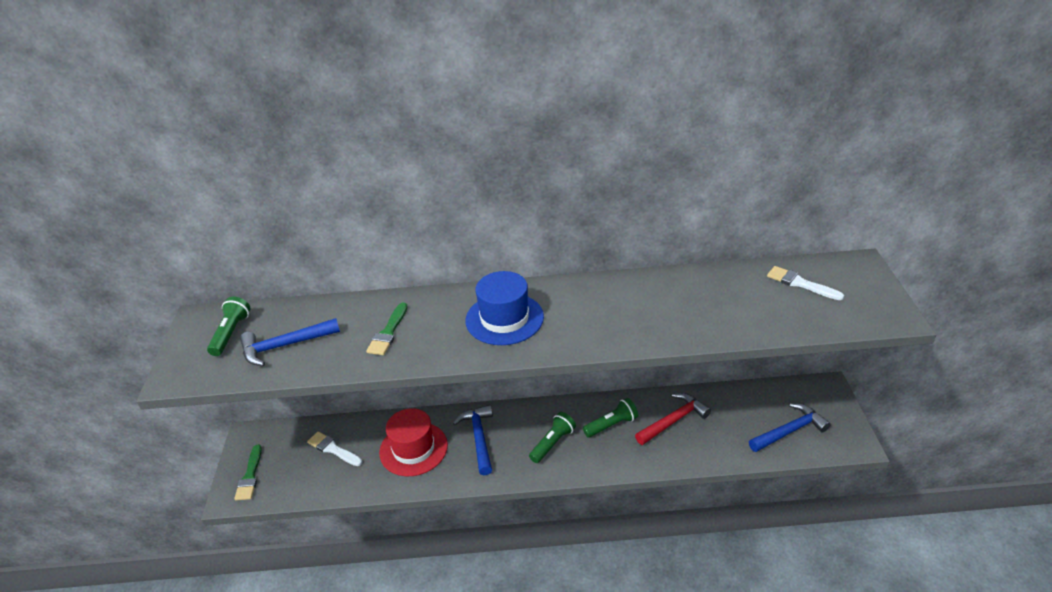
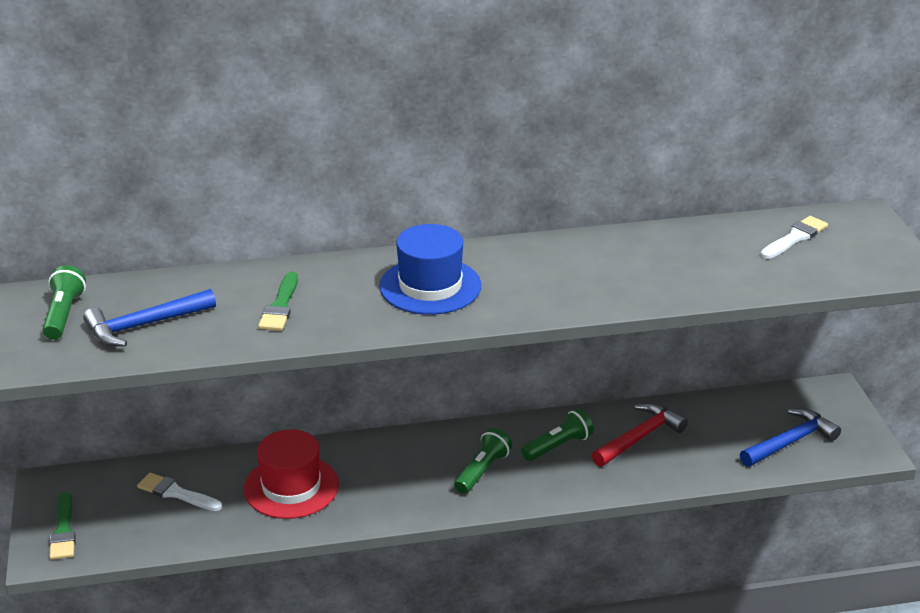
camera: 10 degrees left, 5 degrees down
blue hammer [453,405,493,475] -> none
white brush [767,266,844,300] -> white brush turned 105 degrees clockwise [761,216,828,259]

